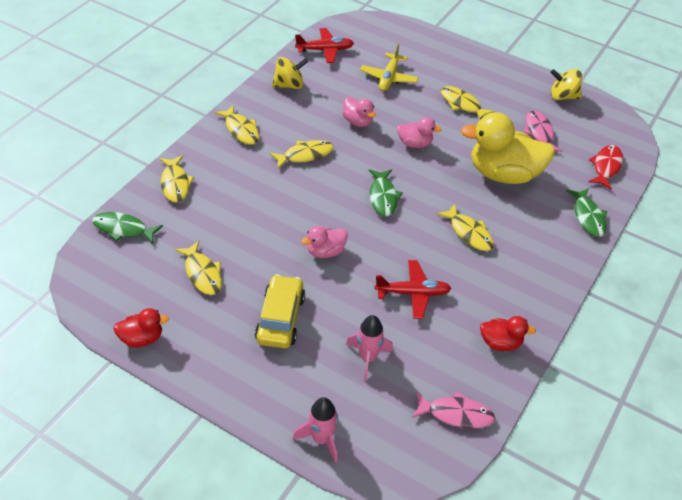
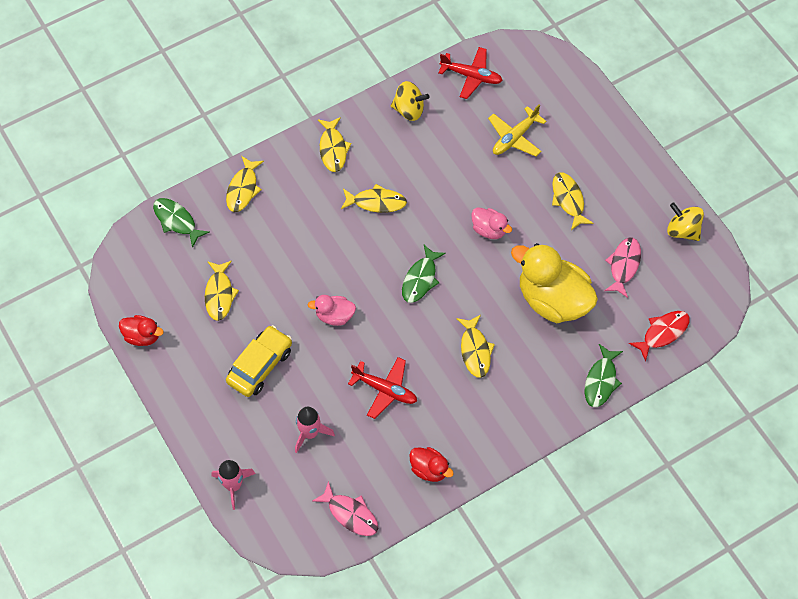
camera: 30 degrees right, 15 degrees up
pink duck [342,97,376,127] -> none

